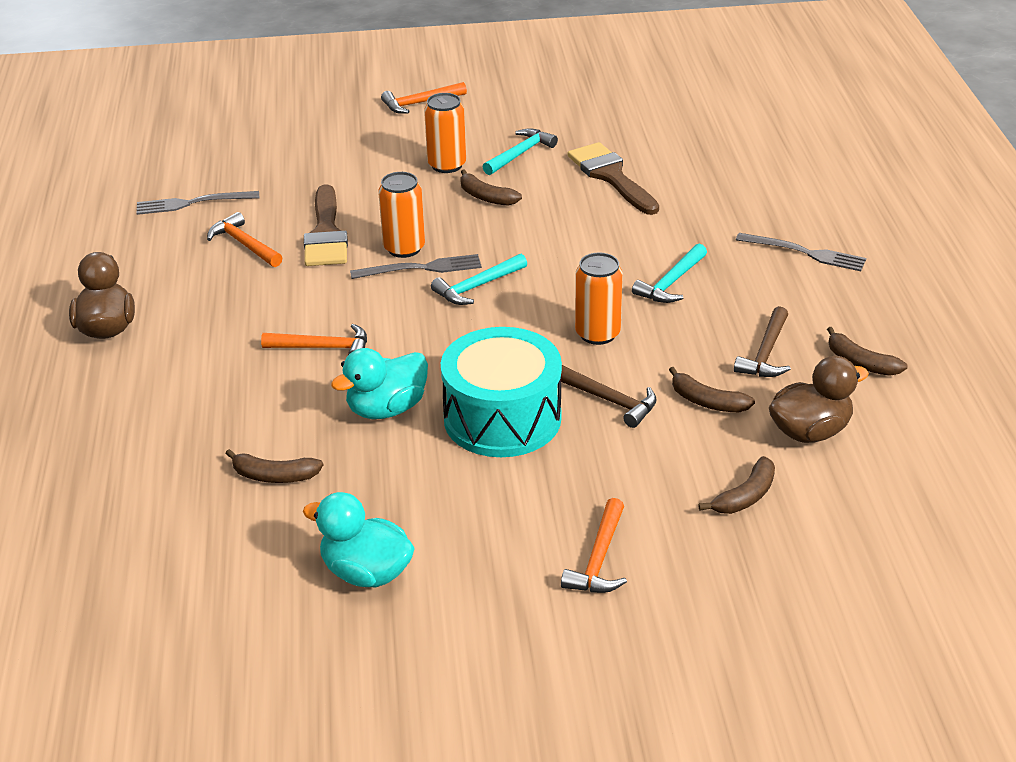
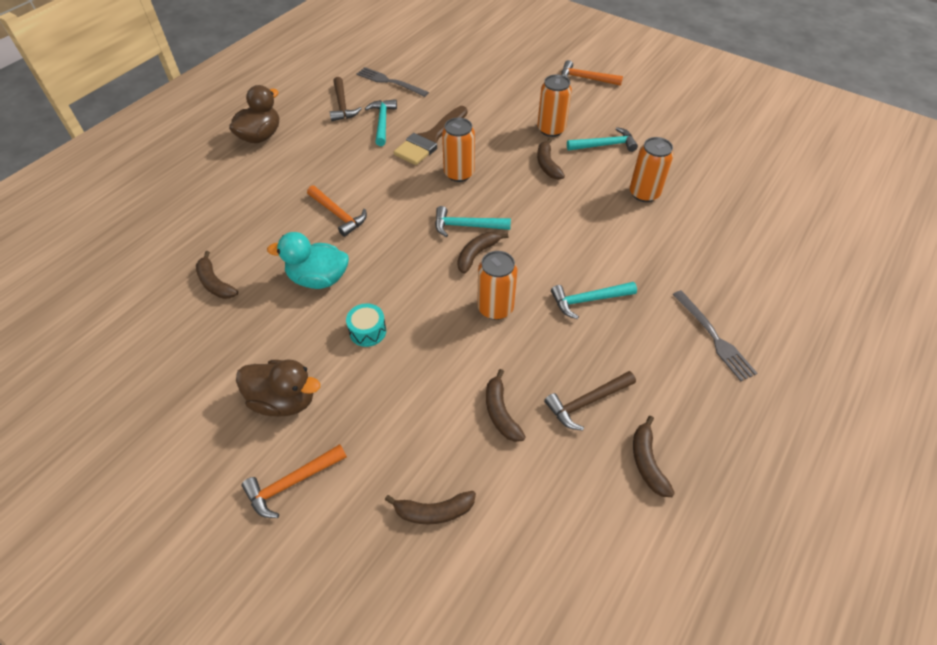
camera: 40 degrees right, 15 degrees up
orange hammer [207,212,283,267] -> turquoise hammer [365,99,397,146]
turquoise duck [303,492,415,587] -> none
grey fork [350,254,482,279] -> none
turquoise drum [441,327,562,457] -> turquoise drum [346,303,386,347], size x0.41
brown hammer [561,365,657,428] -> brown hammer moved to [330,77,362,121]
brown brush [568,142,659,215] -> orange can [630,137,674,202]
brown duck [769,356,869,443] -> brown duck moved to [236,359,320,417]
none -> brown banana [458,232,508,274]

